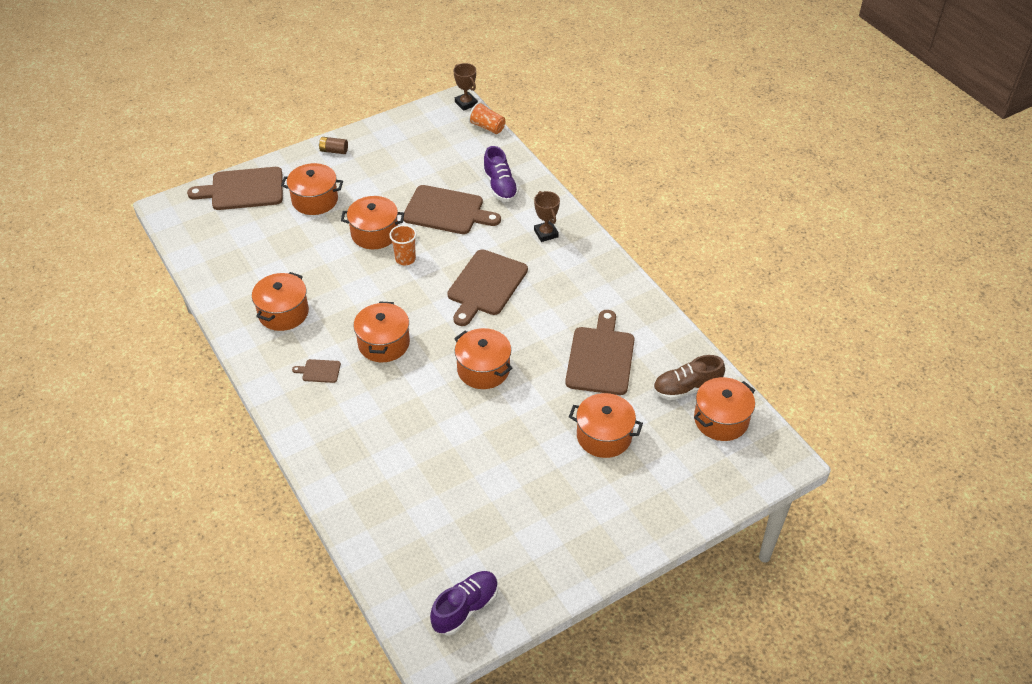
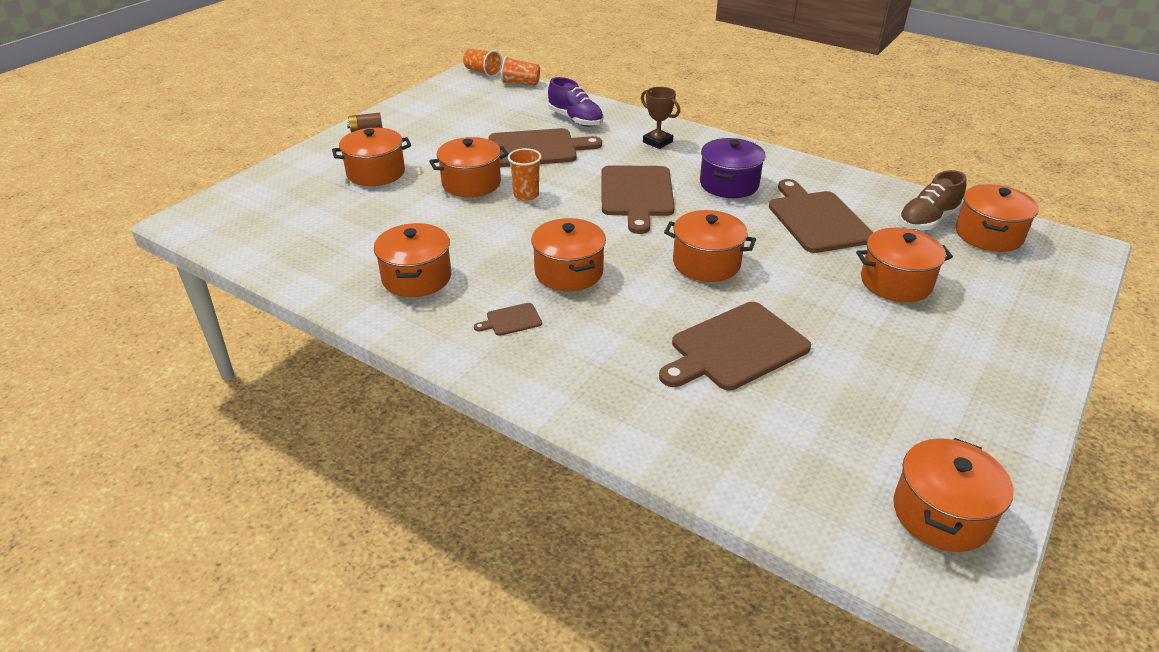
camera: 25 degrees left, 10 degrees down
brown cutting board [187,167,283,210] -> brown cutting board moved to [659,302,811,390]
purple shoe [430,571,498,635] -> orange pot [893,438,1014,552]
brown trophy [453,63,478,111] -> orange cup [463,49,502,77]
none -> purple pot [700,138,766,198]

